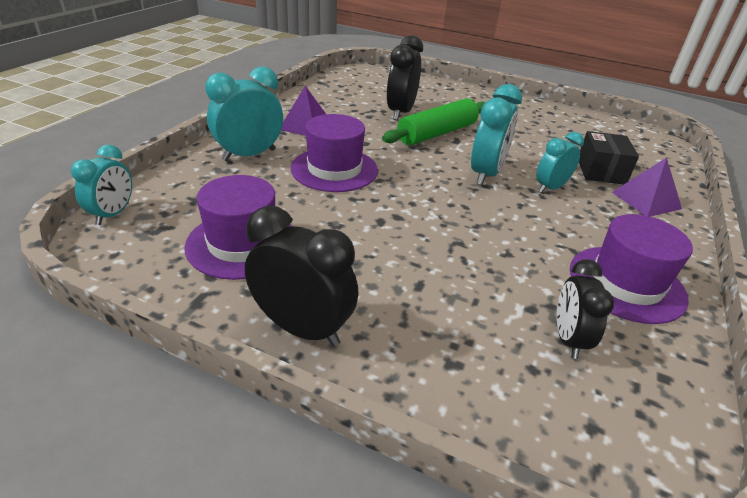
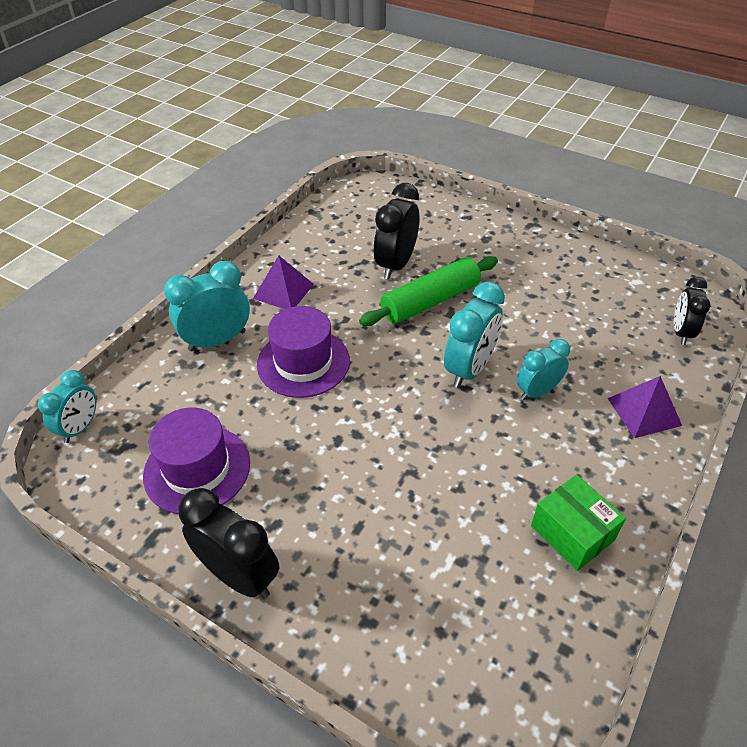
camera: 10 degrees right, 10 degrees up
black clock [557,259,614,359] -> black clock moved to [674,277,711,345]
purple hat [570,214,693,324] -> green box [531,474,626,571]
black box [579,131,639,185] -> none

